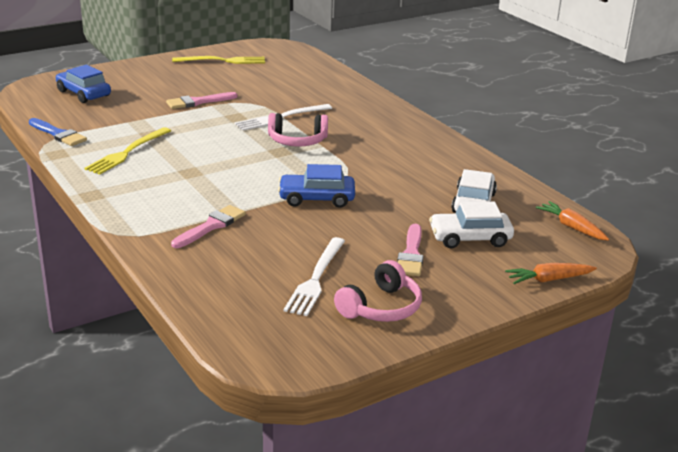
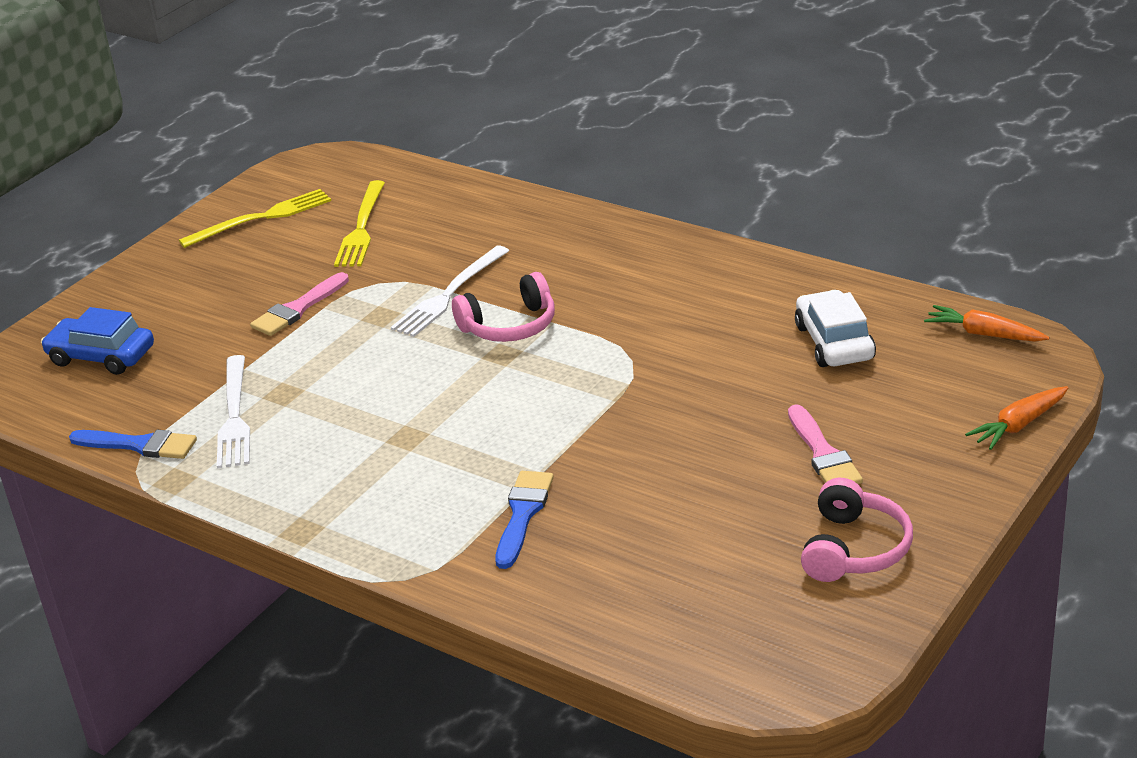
camera: 20 degrees left, 5 degrees up
yellow fork [84,127,171,175] -> yellow fork moved to [334,180,385,267]
pink brush [171,205,246,248] -> blue brush [495,471,554,569]
blue car [278,164,355,208] -> none
white fork [283,237,345,316] -> white fork moved to [217,355,250,469]
white car [429,201,514,248] -> none

